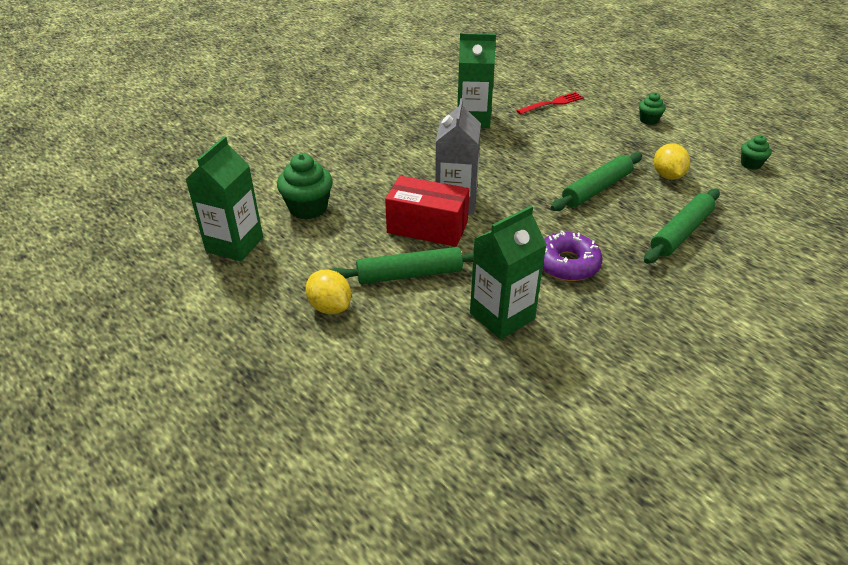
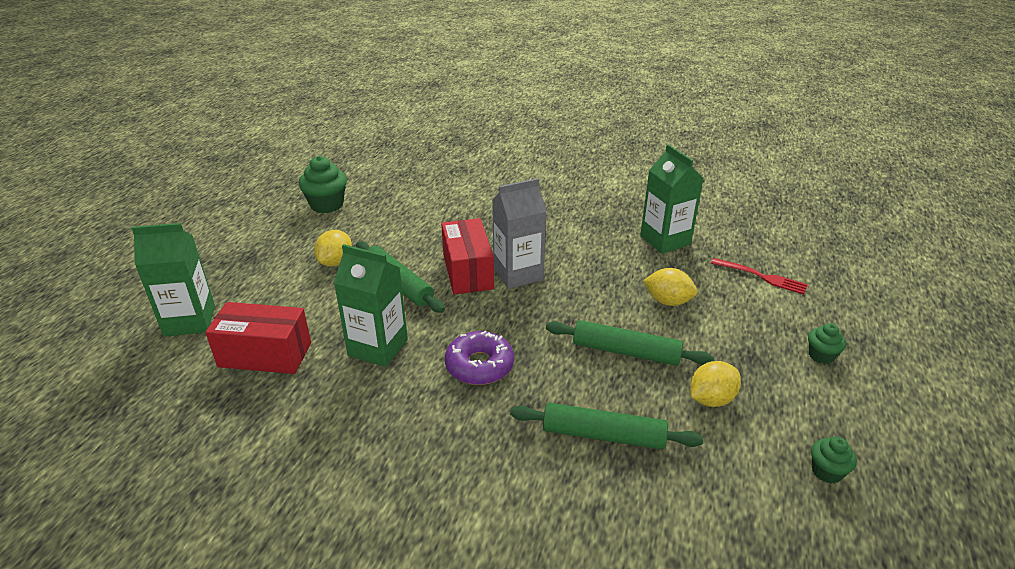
camera: 60 degrees right, 5 degrees down
green carton [186,136,263,262] -> green carton moved to [131,223,215,337]
green cupcake [277,154,333,220] -> green cupcake moved to [299,156,347,213]
none -> red box [205,302,311,374]
none -> yellow lemon [643,268,698,306]

